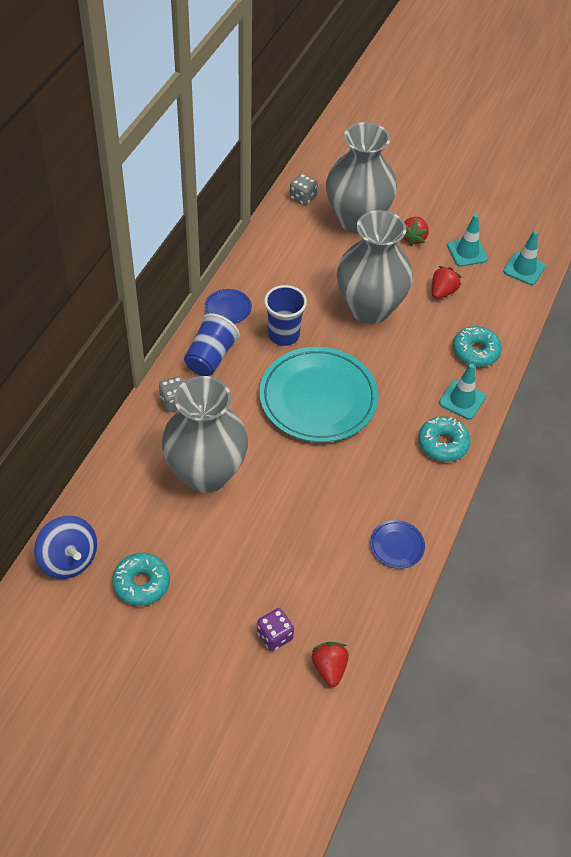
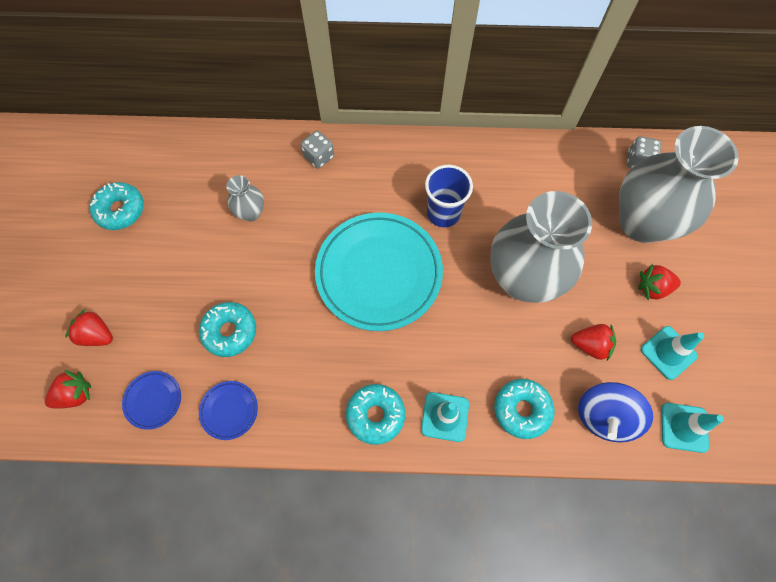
camera: 70 degrees right, 15 degrees up
blue spinning top [34,516,97,579] -> blue spinning top moved to [578,382,653,443]
grey vase [162,376,248,493] -> grey vase [226,175,264,221], size x0.43
blue cup [184,313,240,376] -> none
blue plate [204,289,252,324] -> blue plate moved to [122,371,181,430]
purple dice [257,608,294,651] -> red strawberry [66,310,113,346]
none -> turquoise donut [199,302,256,357]

